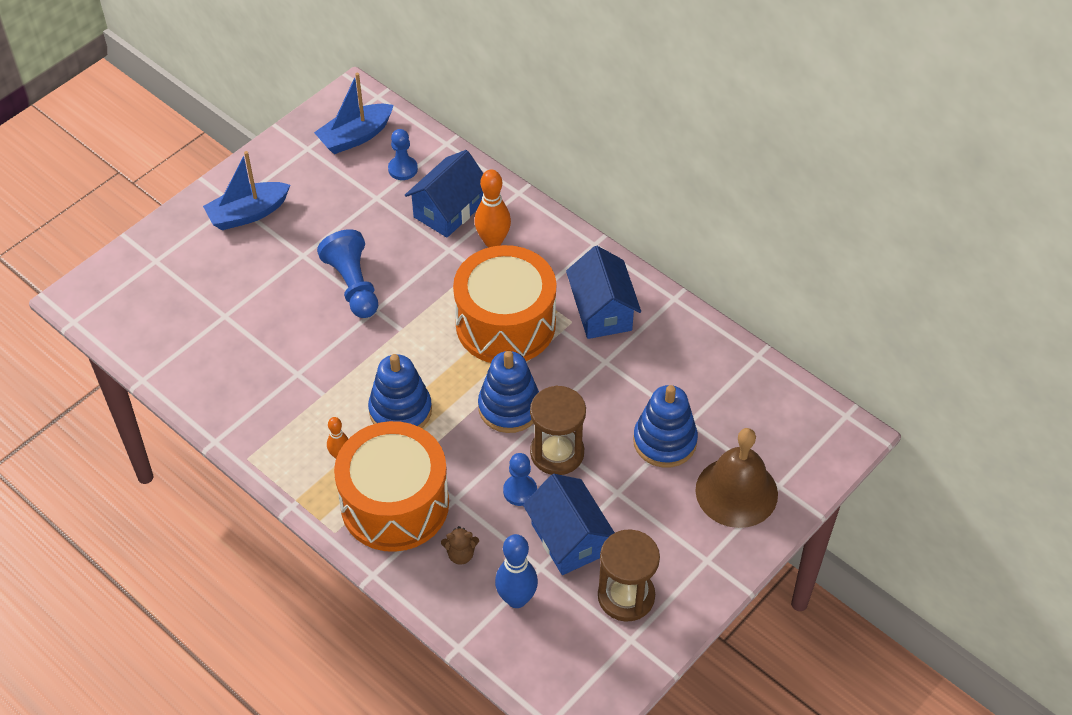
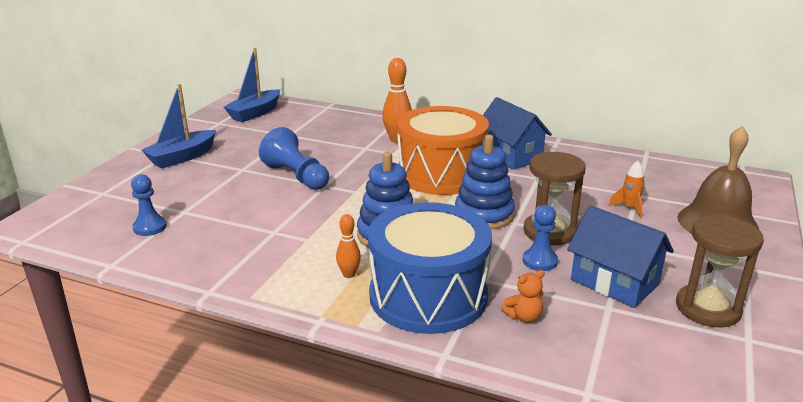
camera: 20 degrees left, 25 degrees down
orange drum [334,421,449,552] -> blue drum [368,202,492,334]
blue pawn [388,129,418,180] -> blue pawn moved to [131,174,167,236]
blue house [405,150,484,237] -> none
brown teddy bear [441,526,479,565] -> orange teddy bear [501,270,545,323]
blue bowling pin [495,534,538,608] -> none
blue stacking toy [633,385,698,468] -> orange rocket [608,161,645,218]

